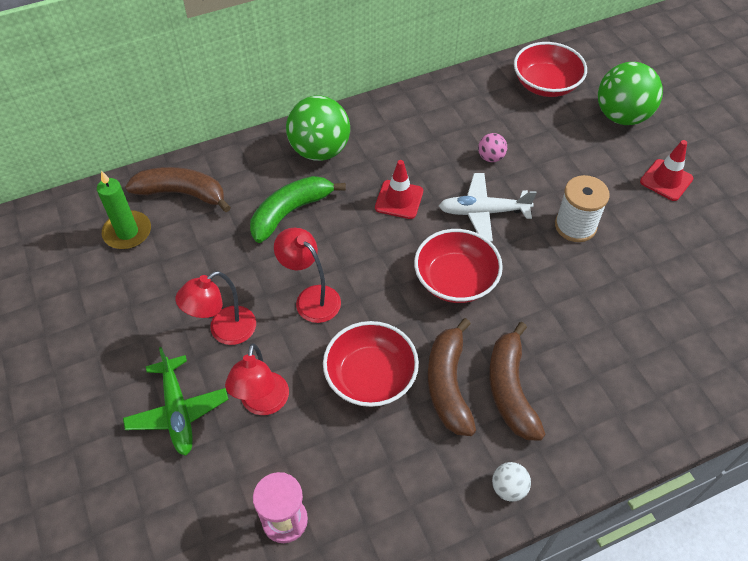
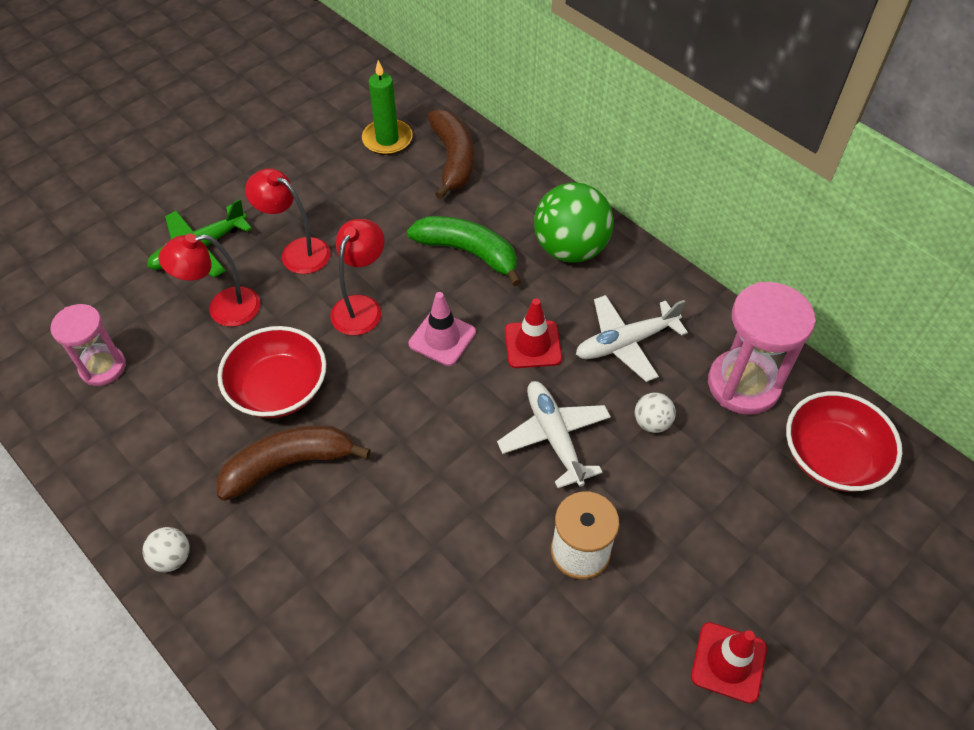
camera: 70 degrees right, 0 degrees up
red bowl [414,229,503,303] -> none
pink ball [478,133,507,162] -> white ball [635,392,676,433]
brown banana [489,322,546,441] -> none
green ball [598,62,663,125] -> none
none -> pink traffic cone [409,292,476,366]
none -> white plane [576,295,688,382]
none -> pink hourglass [708,282,816,415]

